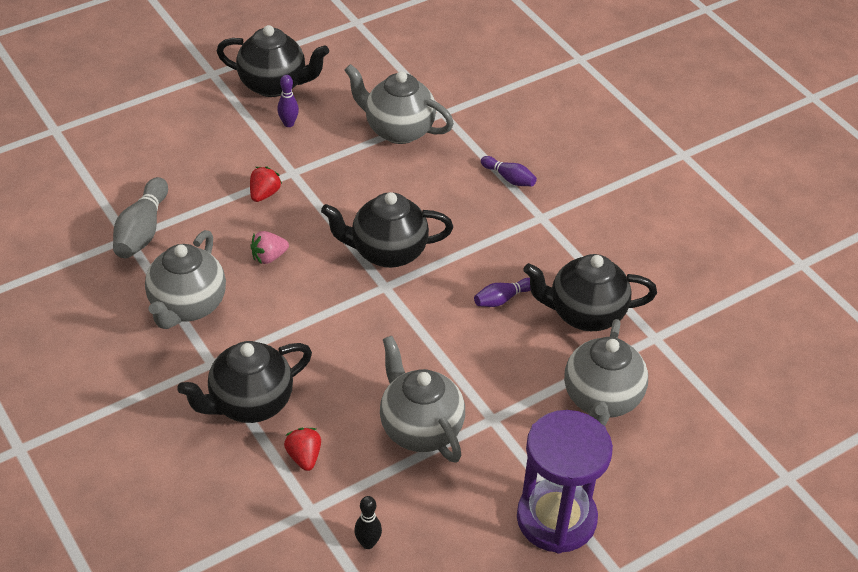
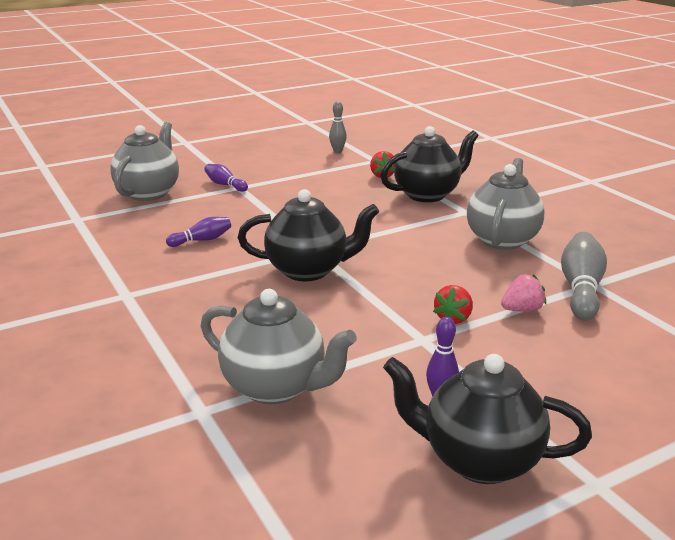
camera: 175 degrees left, 20 degrees down
pink strawberry [250,231,289,264] -> pink strawberry moved to [501,274,546,312]
black bowling pin [354,496,382,549] -> grey bowling pin [329,101,347,153]
grey teapot [380,336,465,463] -> none
purple bowling pin [481,156,537,186] -> purple bowling pin moved to [204,164,248,192]
purple hourglass [517,410,613,553] -> none
black teapot [524,254,657,331] -> none

